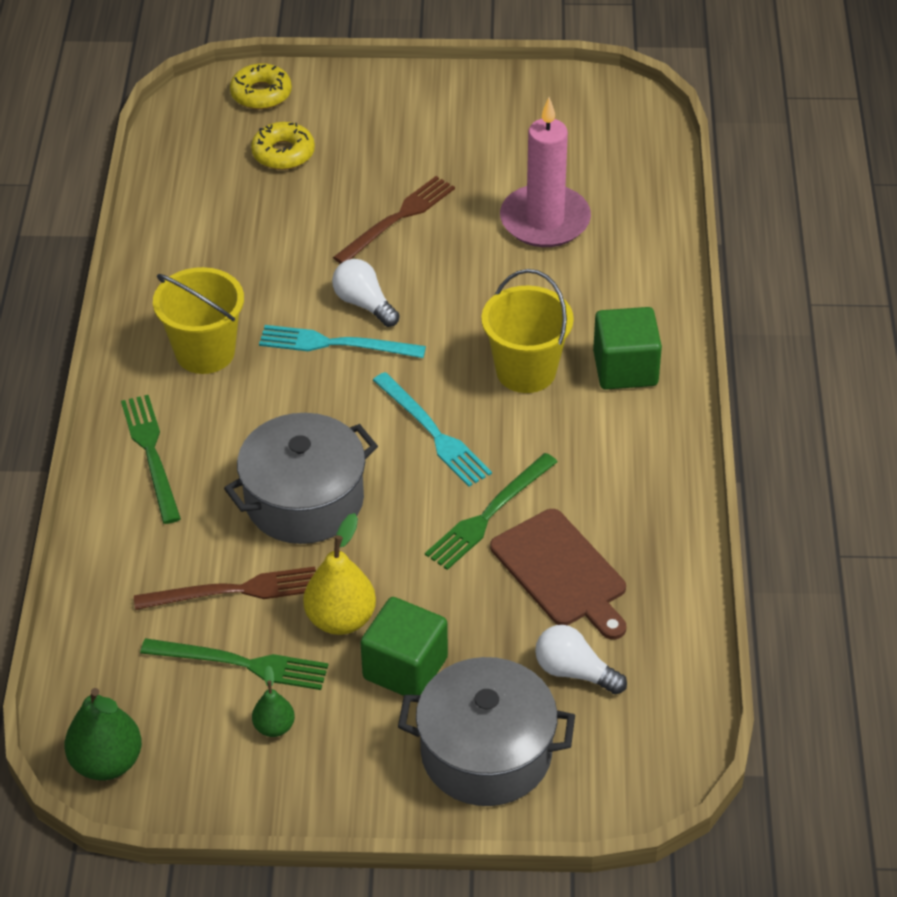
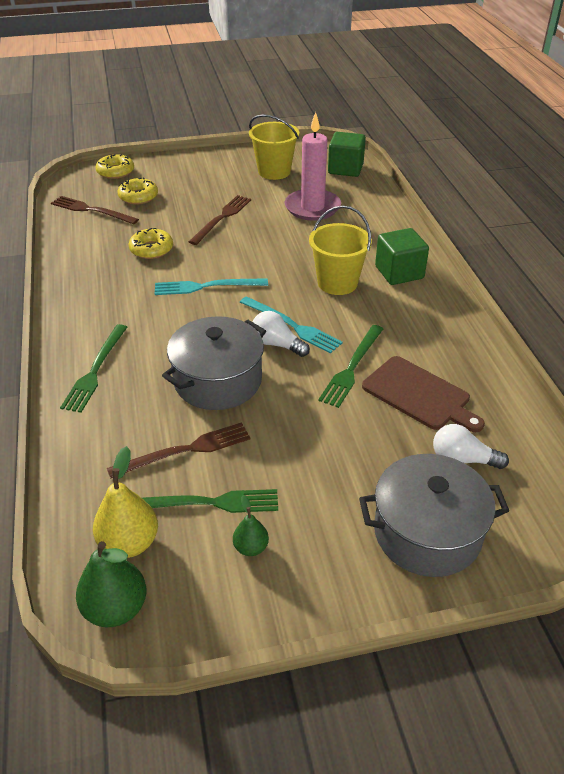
camera: 15 degrees left, 5 degrees down
green fork [121,395,181,524] -> green fork turned 135 degrees counterclockwise [60,324,127,413]
yellow bucket [153,267,244,374] -> yellow bucket moved to [249,114,299,180]
yellow pear [303,513,376,635] -> yellow pear moved to [93,446,158,558]
white light bulb [332,259,400,327] -> white light bulb moved to [253,311,310,357]
green cube [360,597,448,696] -> green cube moved to [328,132,366,177]
none -> brown fork [51,196,139,224]
none -> yellow donut [129,228,173,259]

